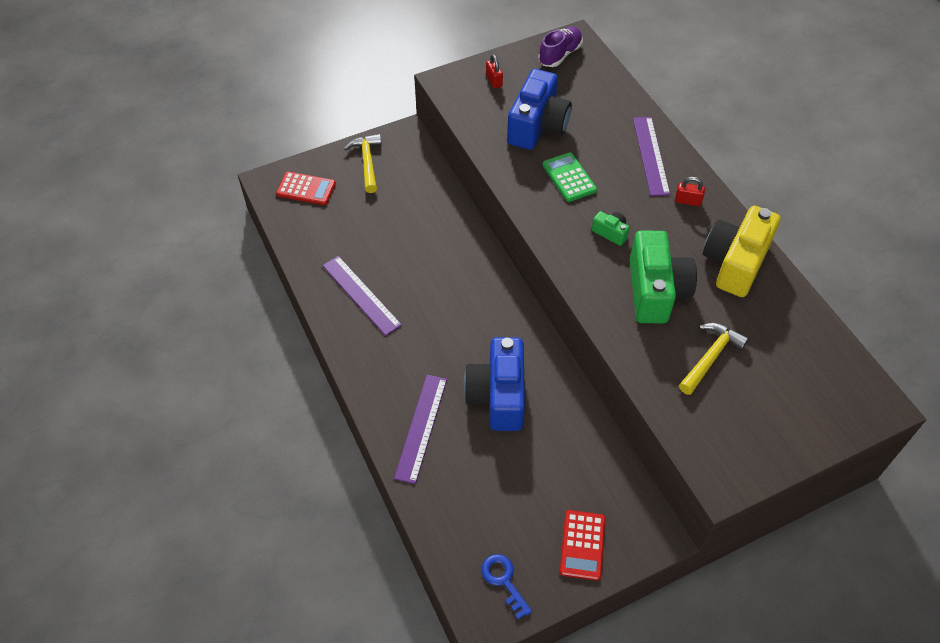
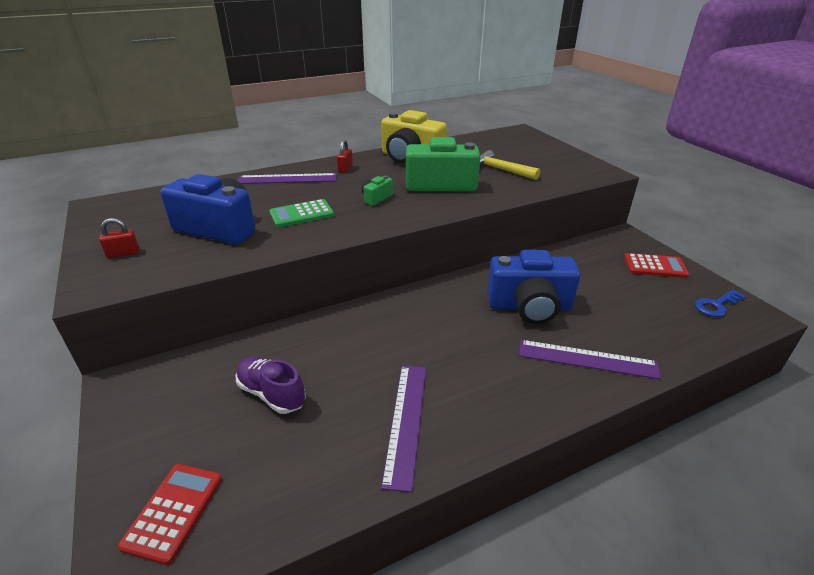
camera: 90 degrees left, 20 degrees down
purple ruler [322,256,402,336] -> purple ruler turned 45 degrees counterclockwise [381,366,426,492]
yellow hammer [344,134,382,193] -> none
purple shoe [539,27,583,67] -> purple shoe moved to [236,356,306,414]

